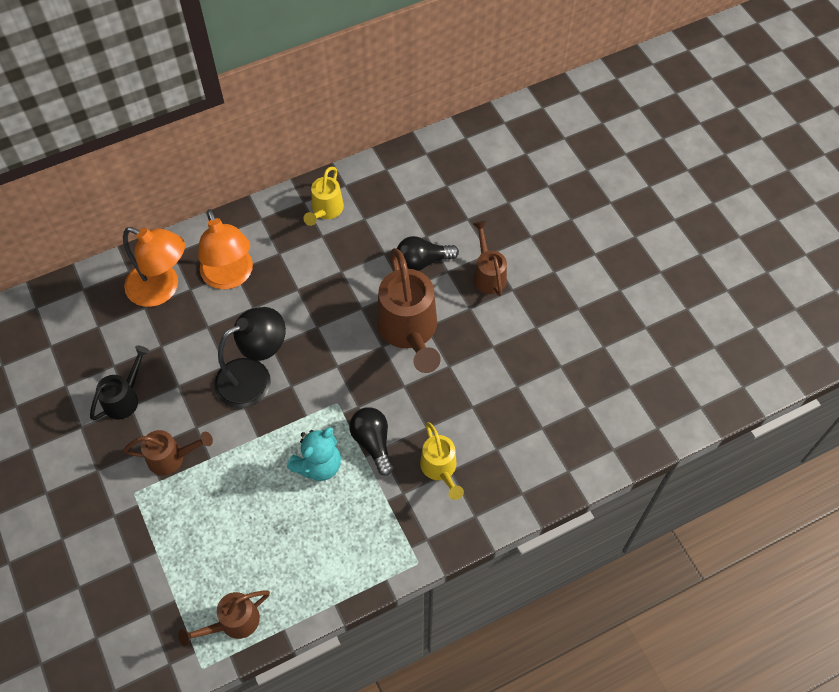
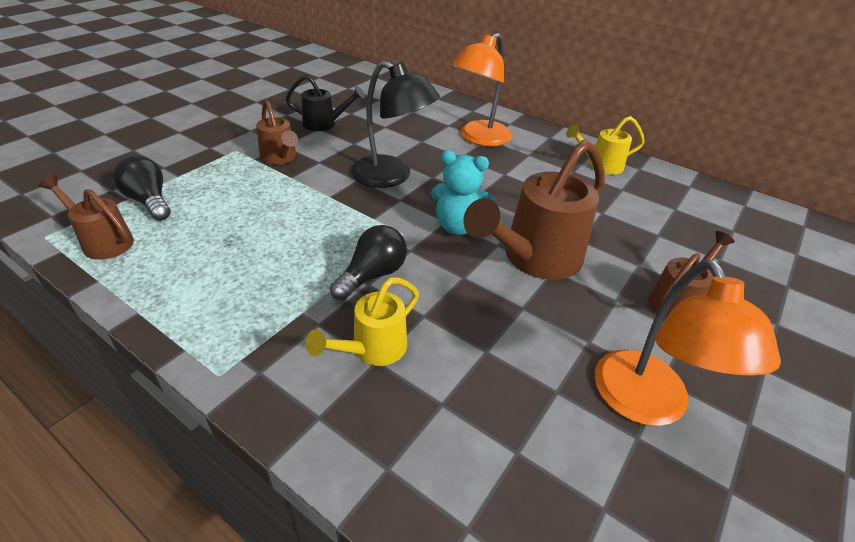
camera: 60 degrees right, 20 degrees down
orange lamp [123,227,185,307] -> orange lamp moved to [594,259,781,426]
turquoise teddy bear [287,427,341,481] -> turquoise teddy bear moved to [431,150,496,235]
black light bulb [397,236,459,271] -> black light bulb moved to [113,155,171,221]

